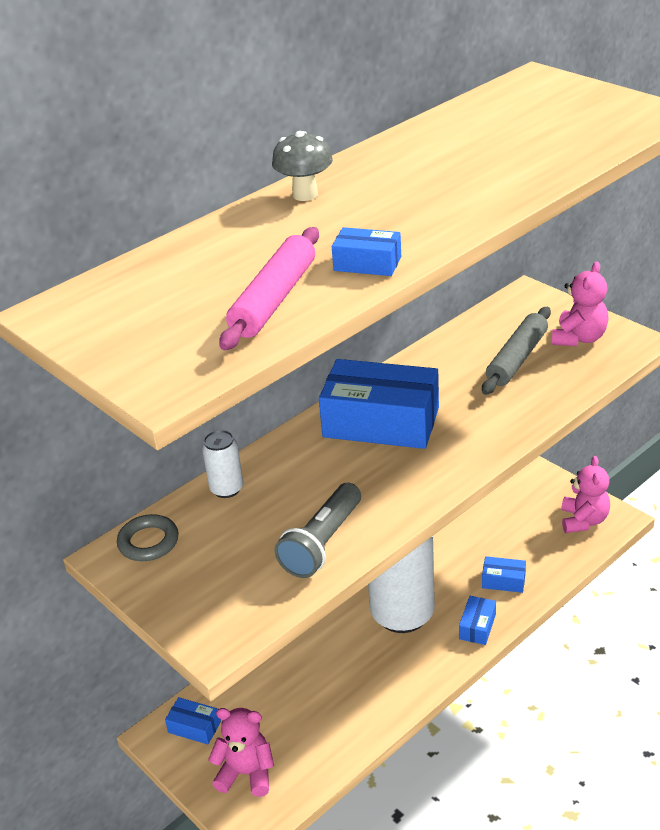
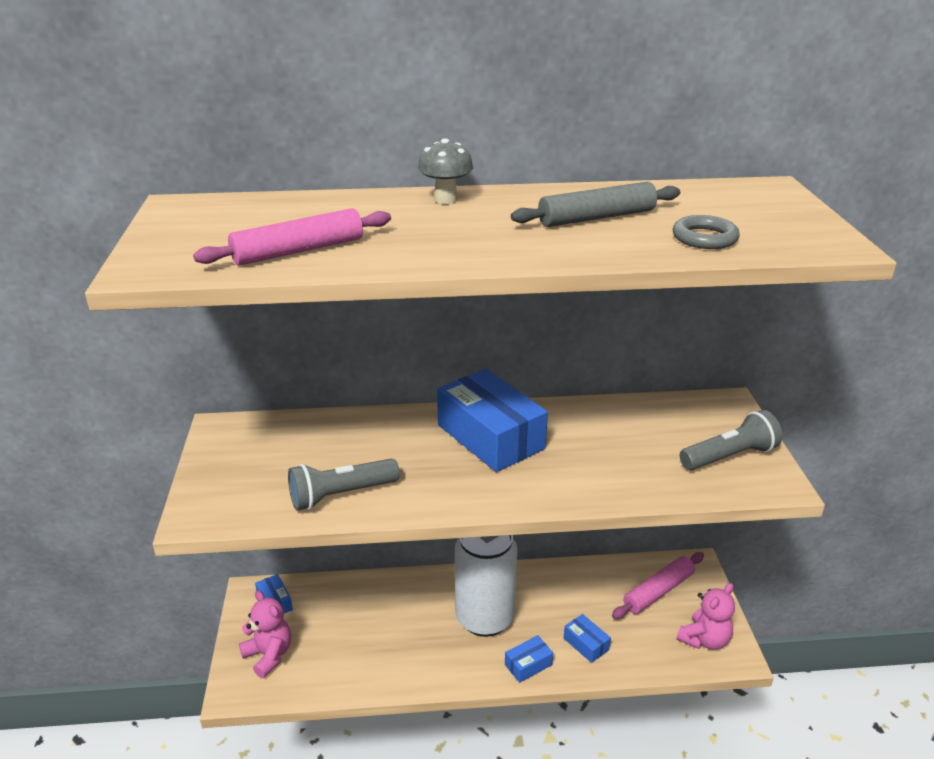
camera: 35 degrees right, 5 degrees down
grey ring [117,514,179,561] -> grey ring moved to [673,215,740,249]
white can [202,430,243,498] -> none
blue box [332,227,401,276] -> none
grey rolling pin [482,307,551,395] -> grey rolling pin moved to [511,181,680,227]
pink teddy bear [552,261,609,346] -> grey flashlight [680,410,782,470]
none -> pink rolling pin [612,552,704,619]

